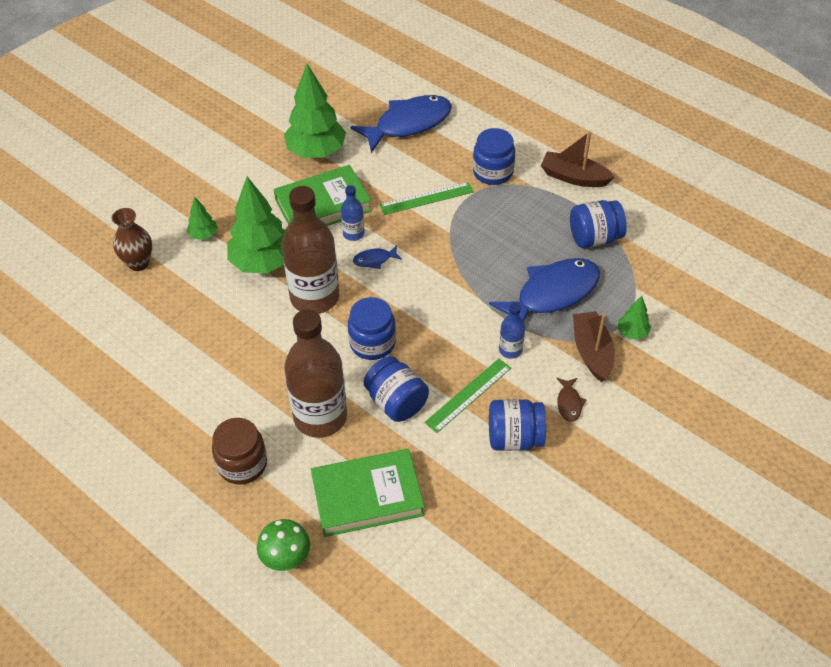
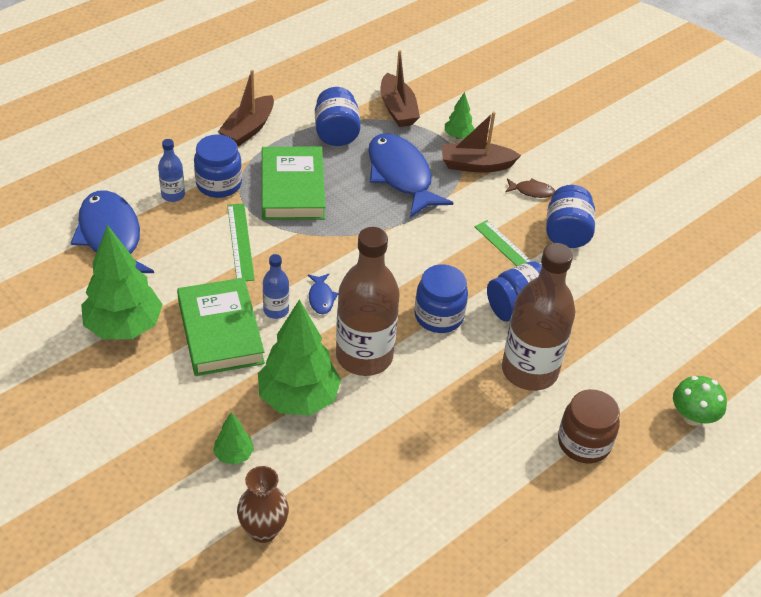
camera: 85 degrees left, 5 degrees down
green book [311,449,425,537] -> green book moved to [262,147,325,220]
blue bottle [499,303,525,359] -> blue bottle moved to [158,139,185,202]
none -> brown boat [380,50,420,127]

